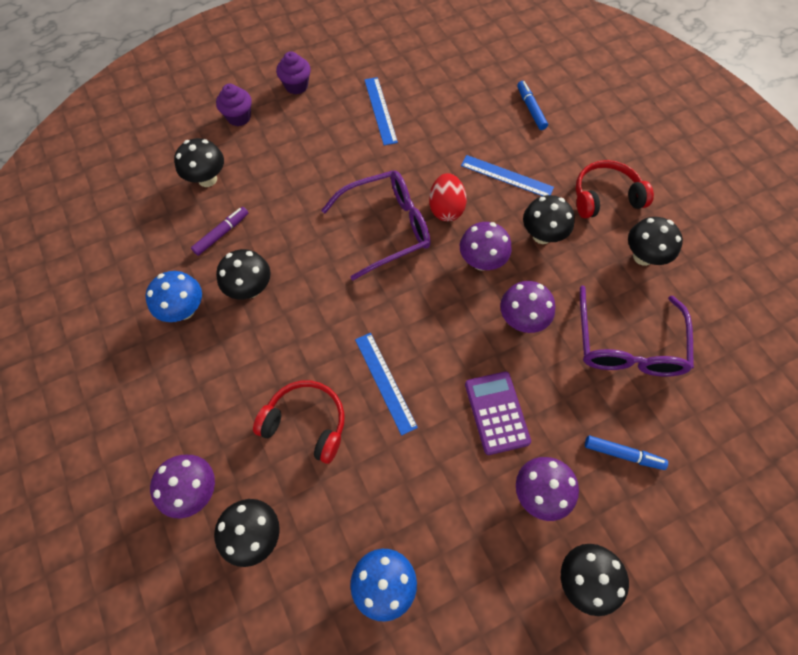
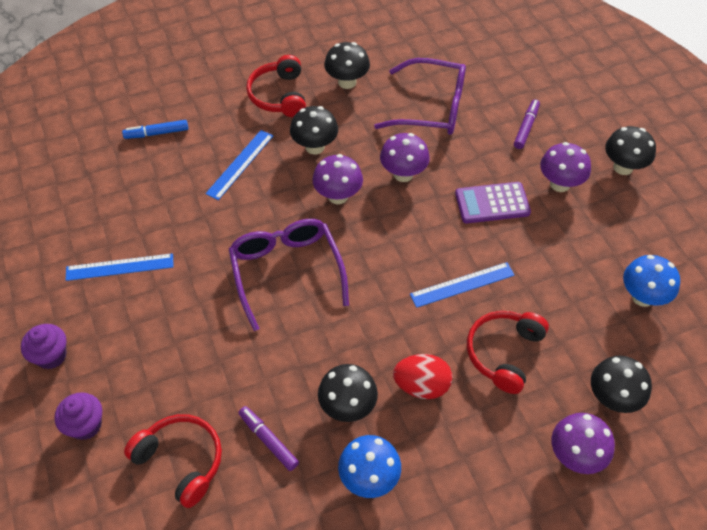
camera: 85 degrees left, 10 degrees down
black mushroom [174,138,224,187] -> red headphones [124,414,222,508]
red egg [429,173,467,221] -> red egg moved to [393,354,452,399]
blue marker [585,436,668,470] -> purple marker [514,99,540,149]

